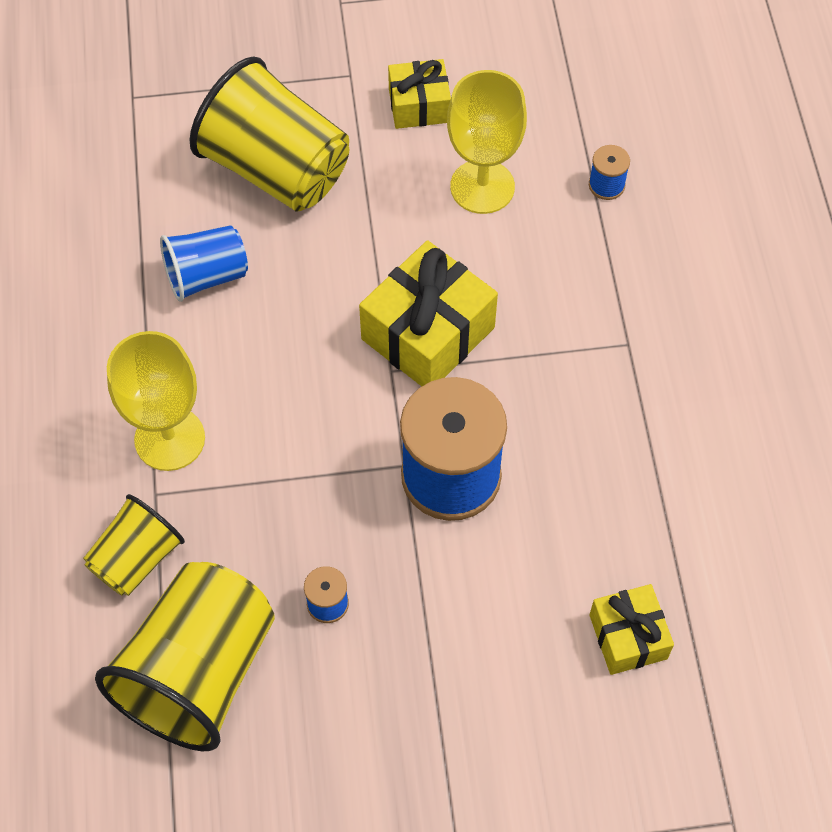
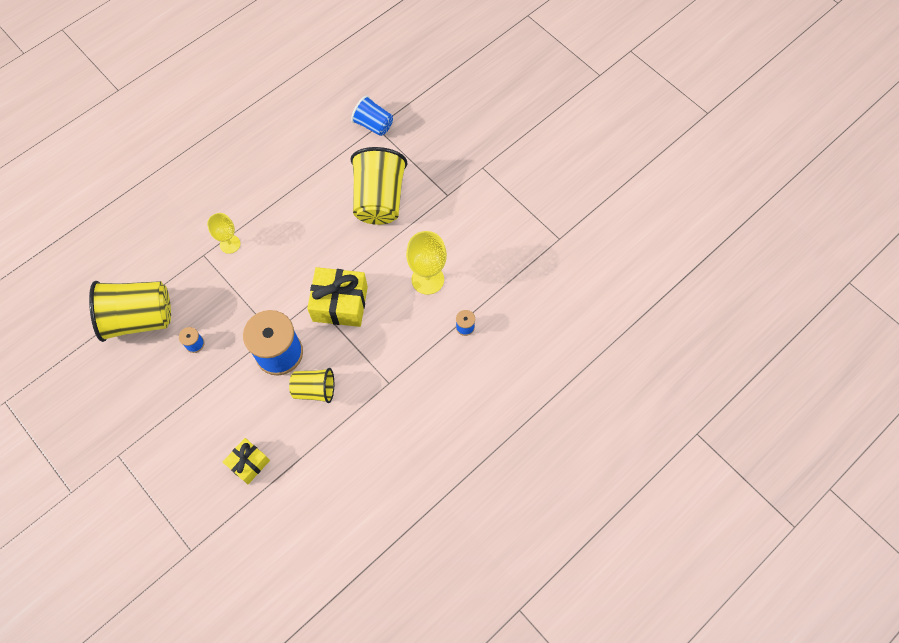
camera: 55 degrees right, 5 degrees up
yellow cup [83,494,185,596] -> yellow cup moved to [289,368,334,403]
yellow goblet [107,331,205,471] -> yellow goblet [207,213,241,254], size x0.64
blue cup [160,225,248,302] -> blue cup moved to [351,96,393,136]
yellow gift [388,59,451,129] -> none

